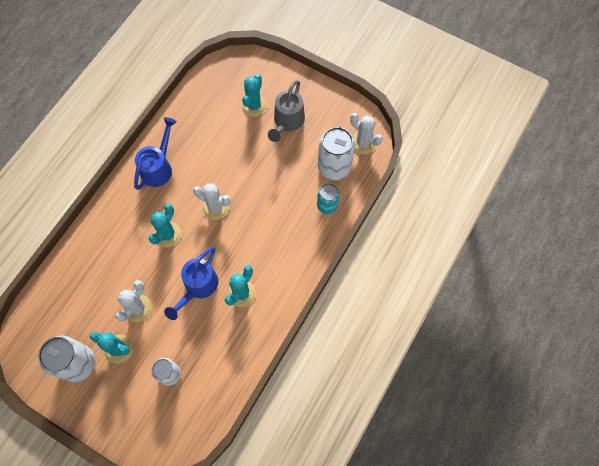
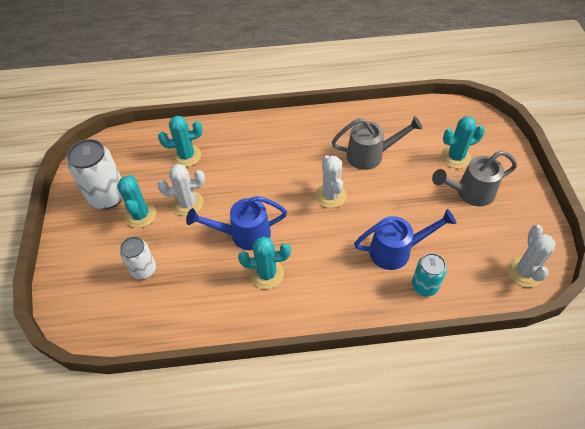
camera: 55 degrees right, 15 degrees down
blue watering can [134,117,177,190] -> blue watering can moved to [354,209,456,270]
turquoise cactus [149,204,181,247] -> turquoise cactus moved to [158,116,203,167]
white can [318,127,355,180] -> none
none -> grey watering can [332,116,423,170]

